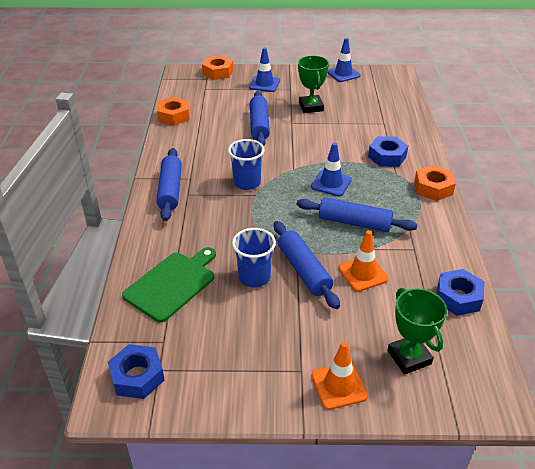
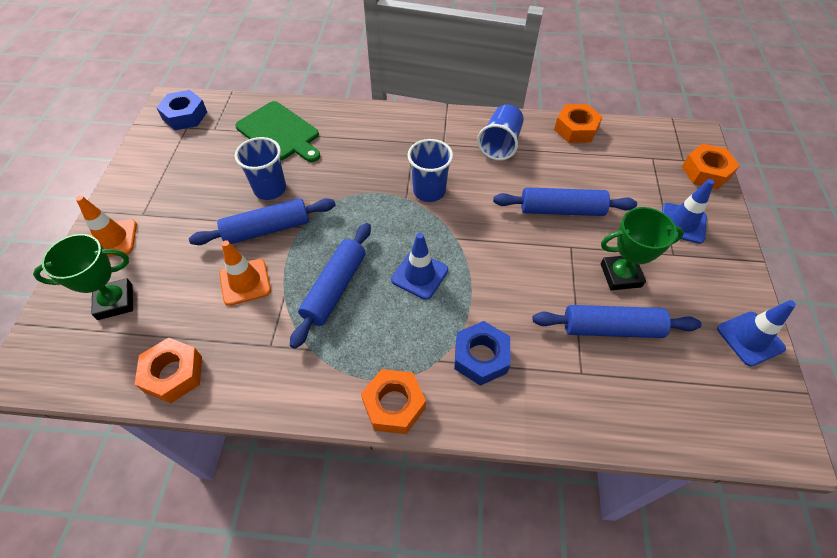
camera: 95 degrees right, 15 degrees up
blue rolling pin [156,148,182,221] -> blue rolling pin moved to [532,305,702,338]
blue nut [437,269,485,316] -> orange nut [134,337,202,404]
none -> blue cup [477,105,524,161]

